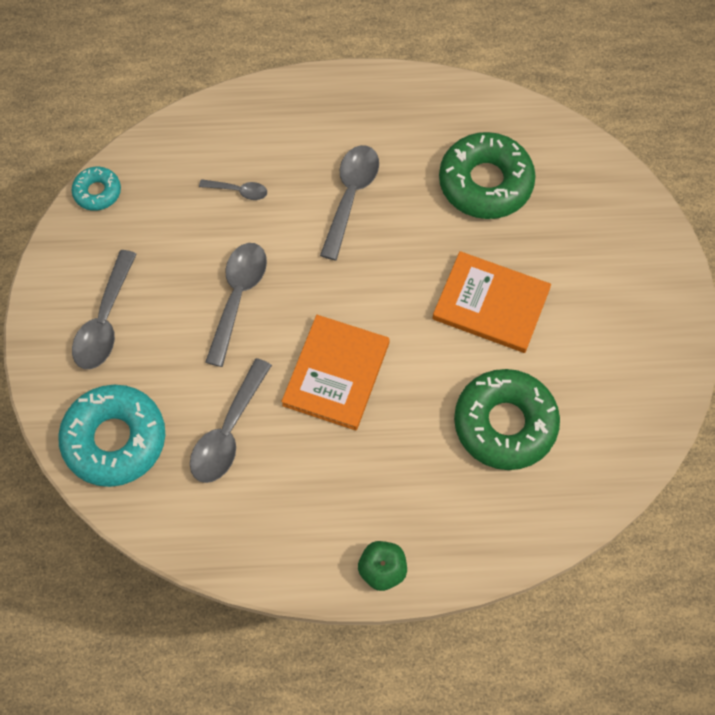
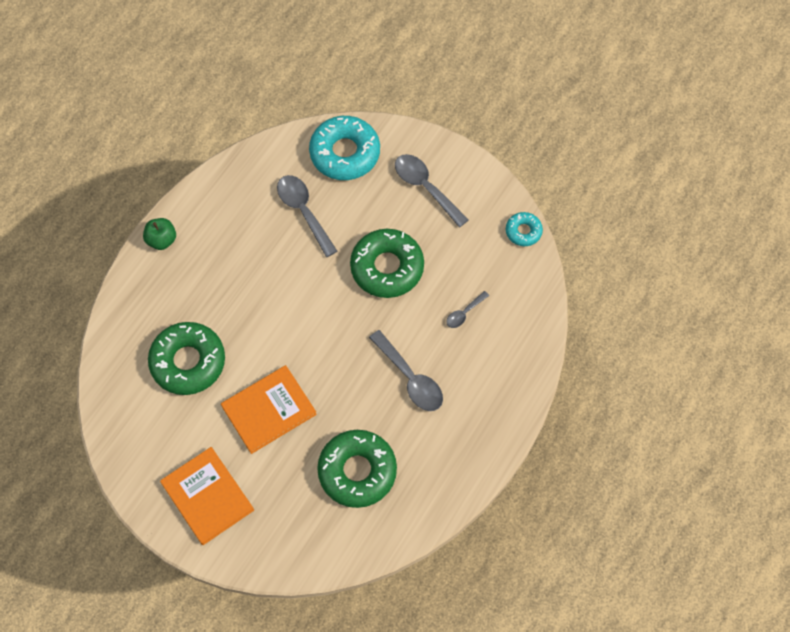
camera: 125 degrees right, 0 degrees up
grey spoon [205,243,267,367] -> green donut [350,229,424,298]
orange book [281,315,390,430] -> orange book moved to [160,447,254,545]

